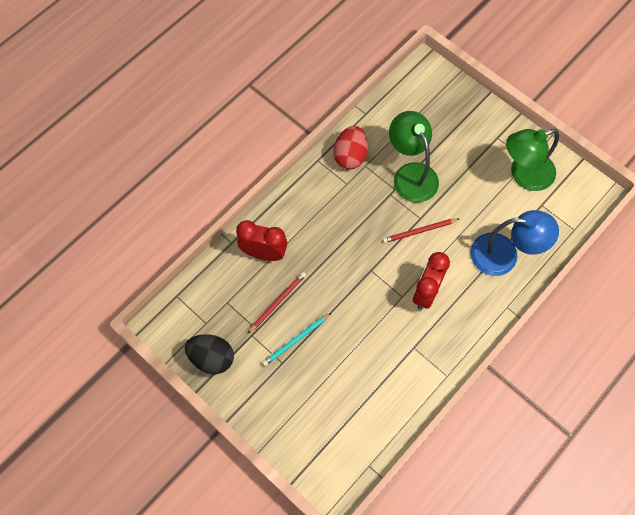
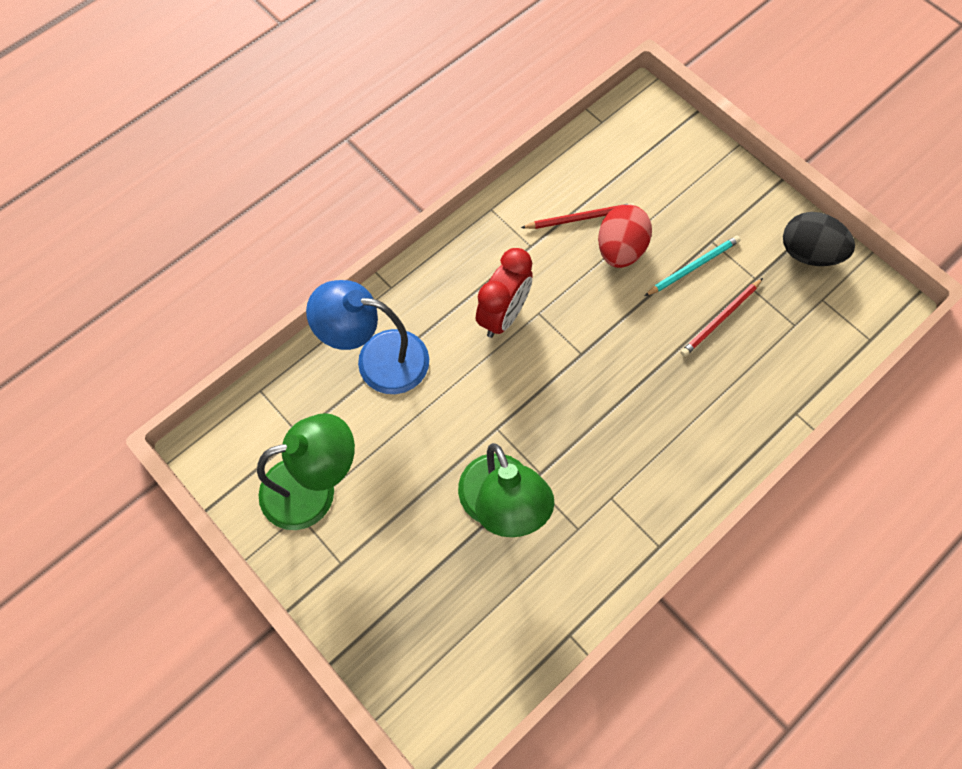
camera: 175 degrees left, 0 degrees up
red clock [236,220,287,261] -> none
red egg [334,126,368,170] -> red egg moved to [598,205,652,268]
red pencil [383,219,459,243] -> red pencil moved to [521,203,634,229]

